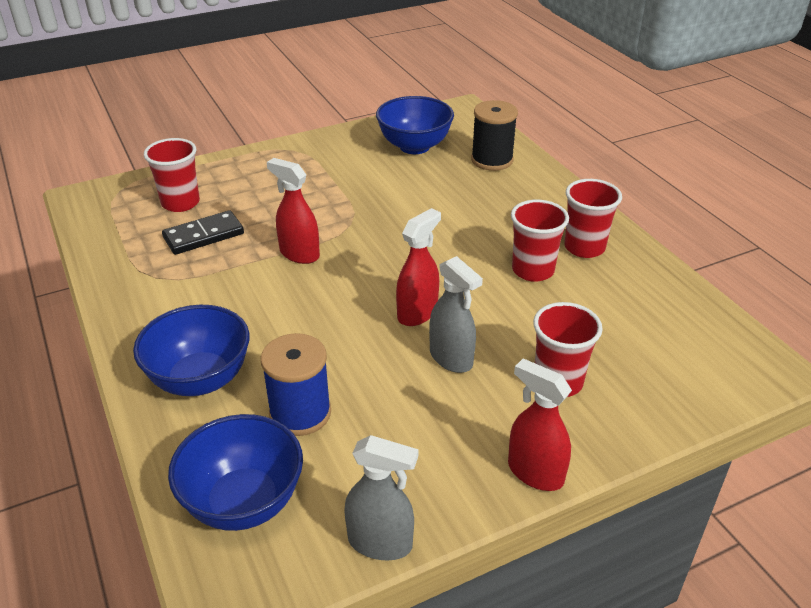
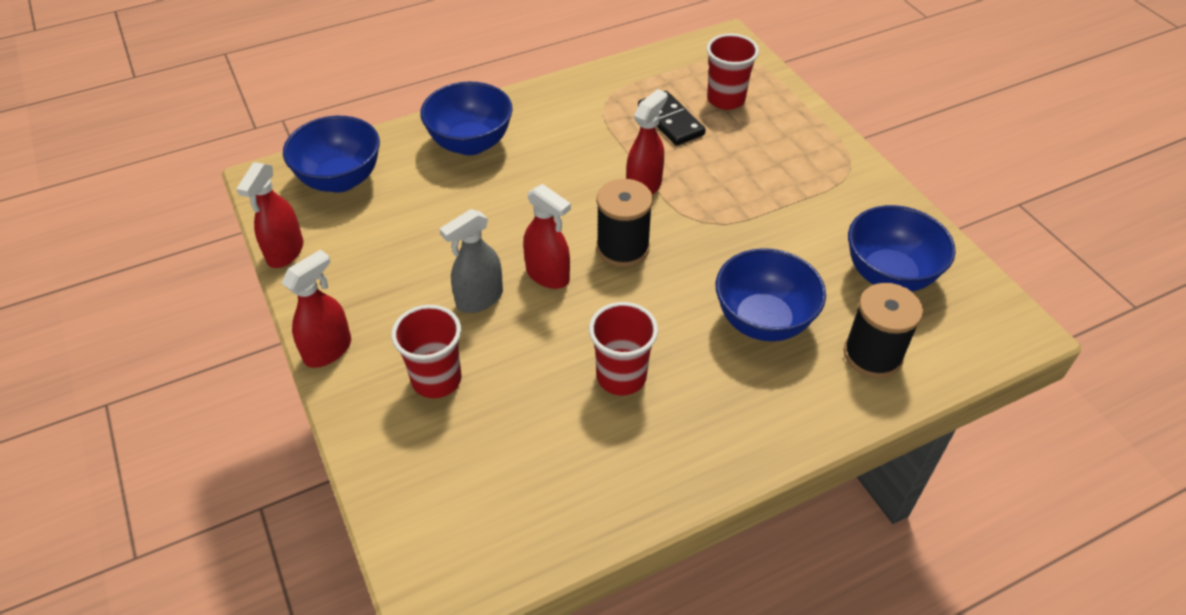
camera: 90 degrees right, 10 degrees up
blue spool [261,333,331,436] -> none
grey spray bottle [344,435,418,561] -> red spray bottle [236,162,303,268]
red cup [564,179,622,258] -> none
none -> black spool [596,179,653,267]
none -> blue bowl [716,248,826,341]

